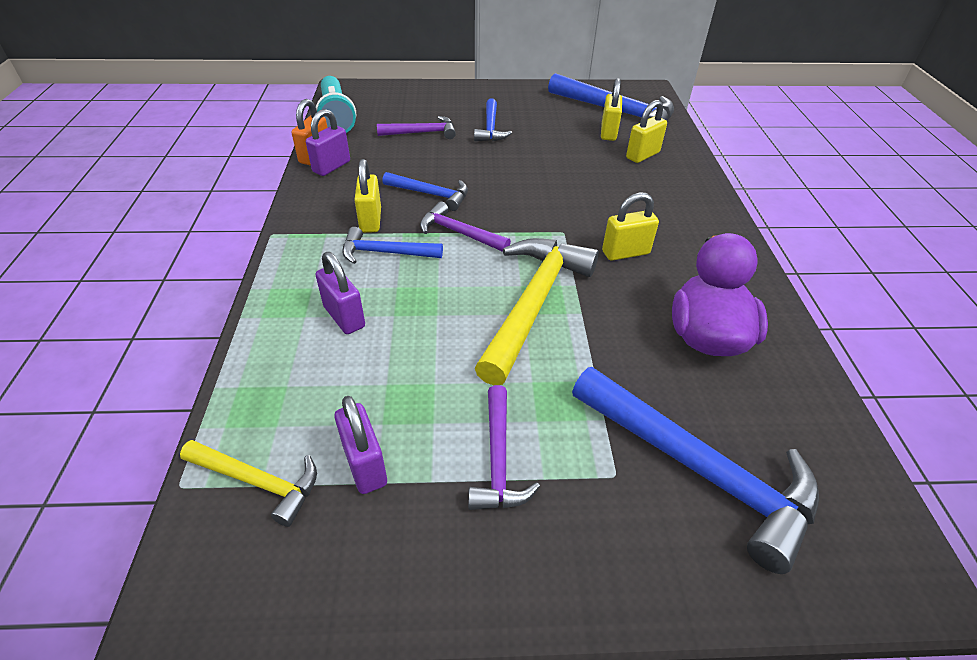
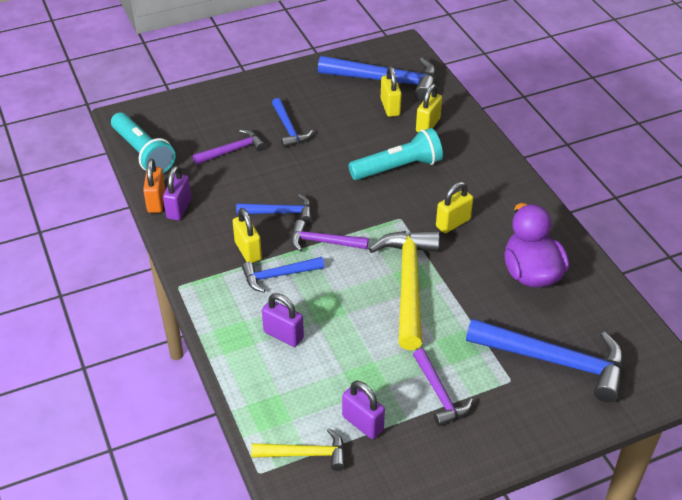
camera: 20 degrees left, 0 degrees up
none -> turquoise flashlight [348,128,443,180]

